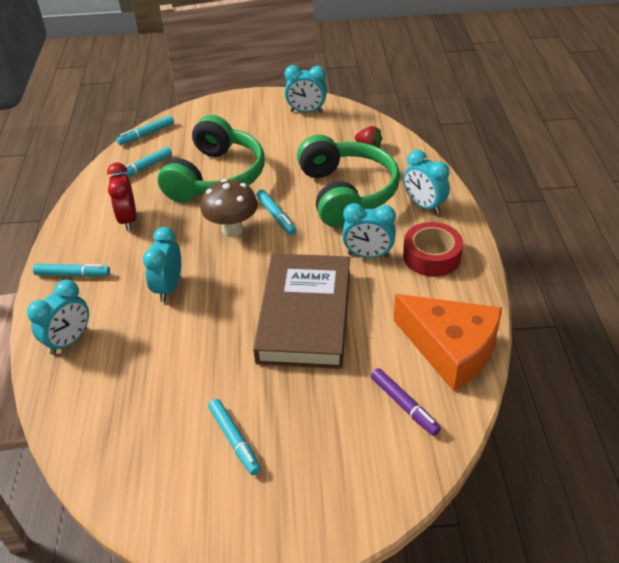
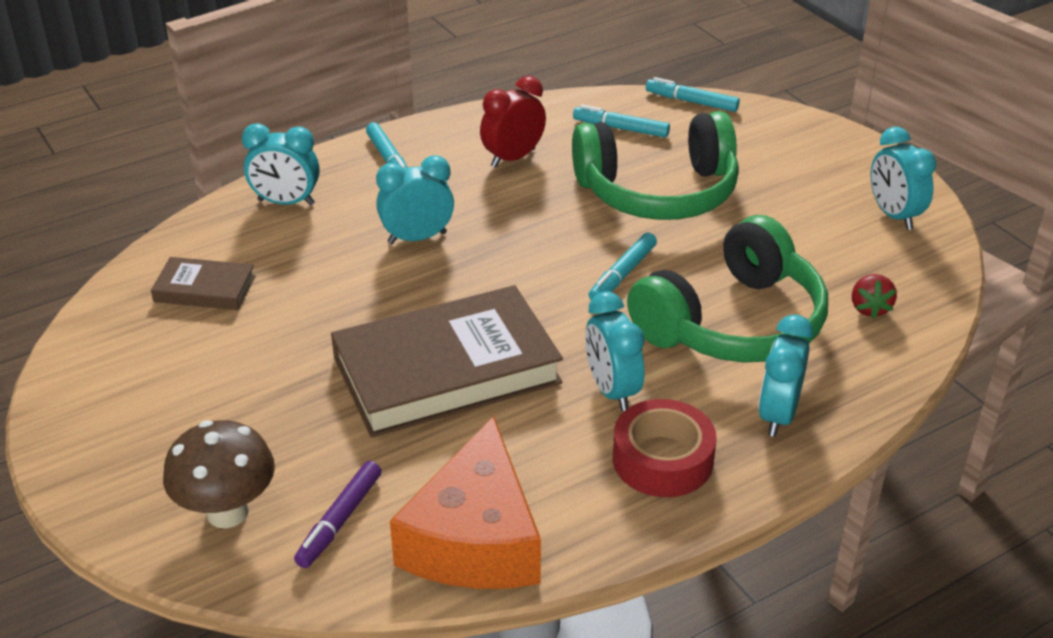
camera: 60 degrees right, 5 degrees down
brown mushroom [201,179,258,237] -> brown mushroom moved to [163,420,275,528]
turquoise marker [208,399,261,475] -> none
none -> brown book [151,257,255,310]

